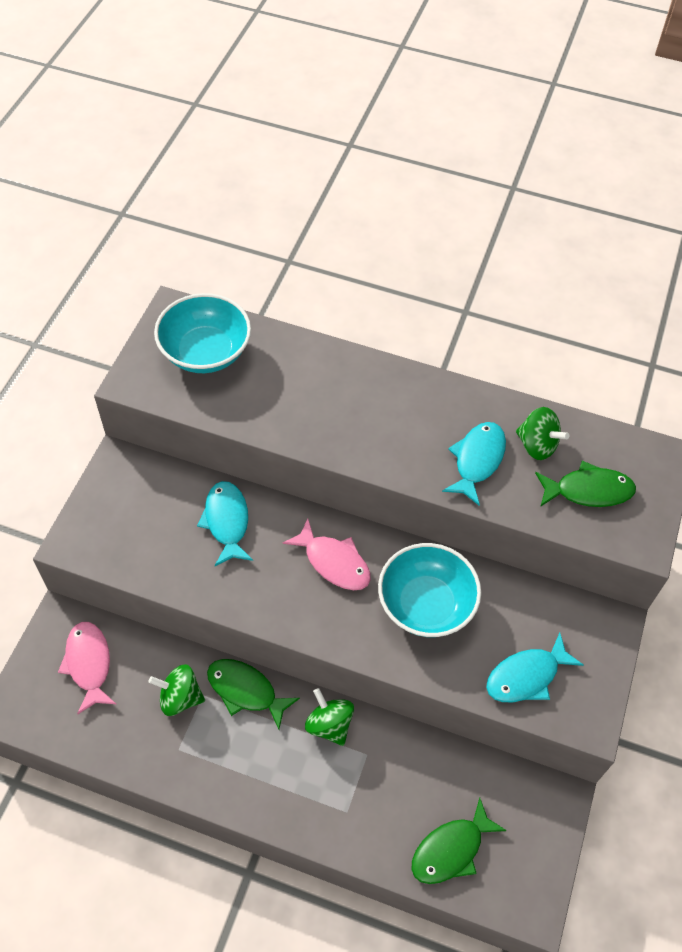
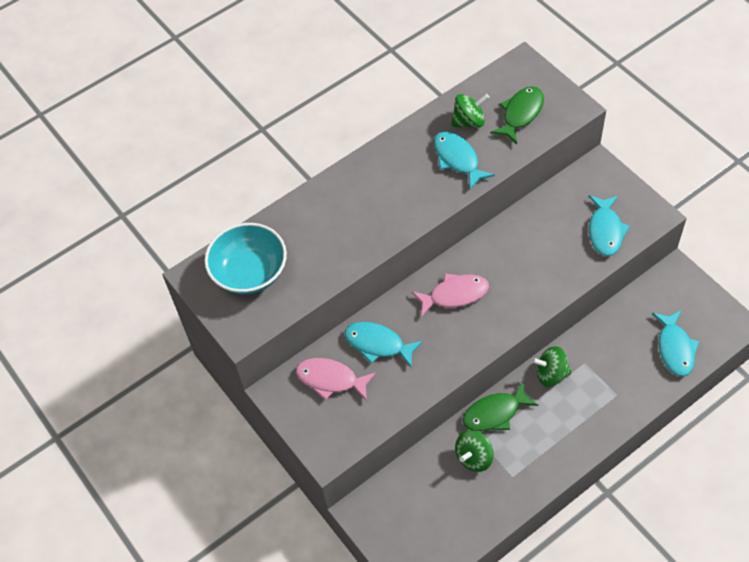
camera: 50 degrees left, 0 degrees up
pink fish [58,622,116,714] -> pink fish moved to [296,358,376,401]
turquoise bowl [378,543,481,637] -> none
green fish [411,798,507,884] -> turquoise fish [652,310,699,377]

